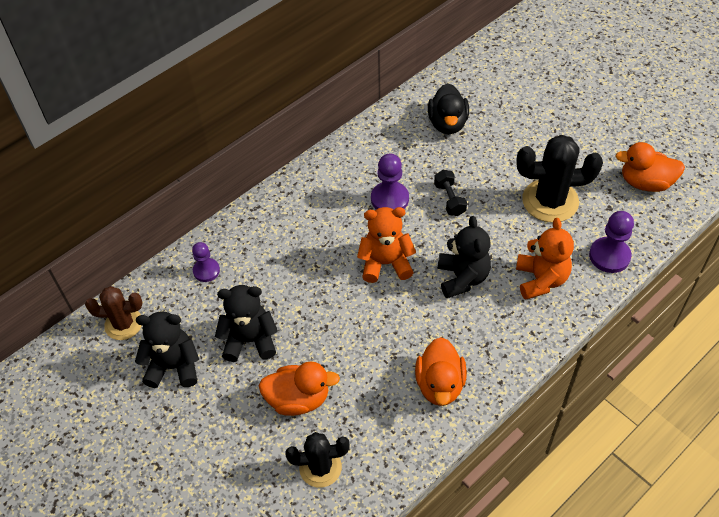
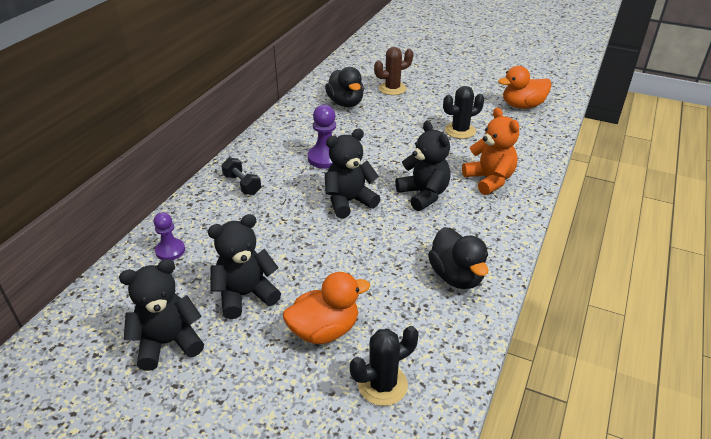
camera: 25 degrees left, 15 degrees down
brown cactus [85,286,142,340] -> brown cactus moved to [374,47,413,95]
orange teddy bear [357,207,416,283] -> black teddy bear [325,129,380,219]
orange duck [415,337,467,406] -> black duck [428,227,489,289]
black dumbbell [434,170,467,216] -> black dumbbell moved to [221,157,261,195]
black cactus [516,135,603,223] -> black cactus [443,86,484,139], size x0.63
purple pawn [589,211,634,273] -> none

